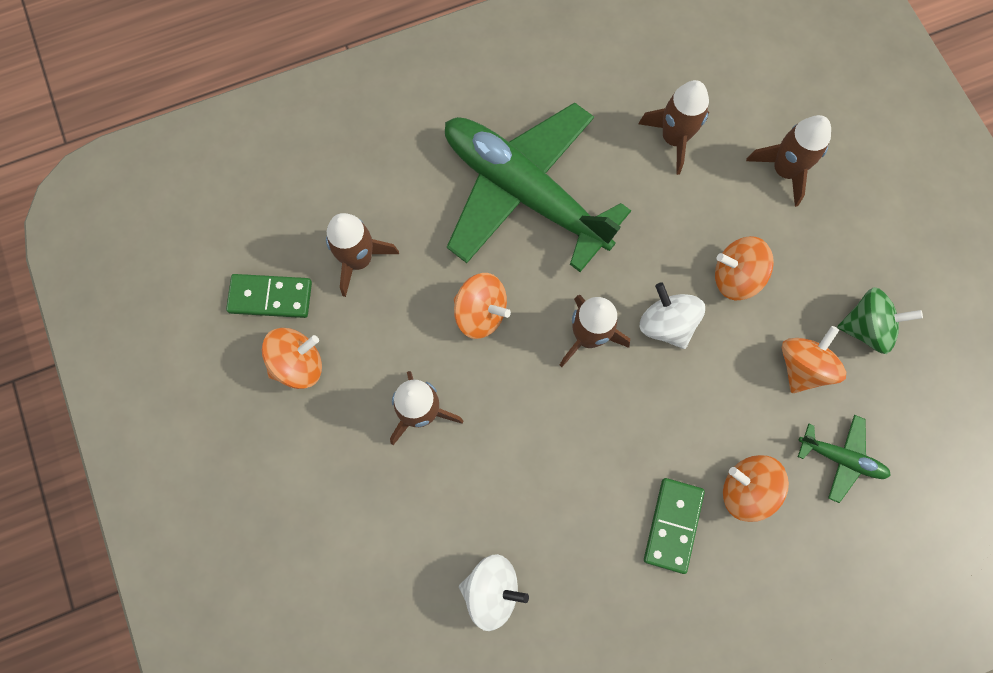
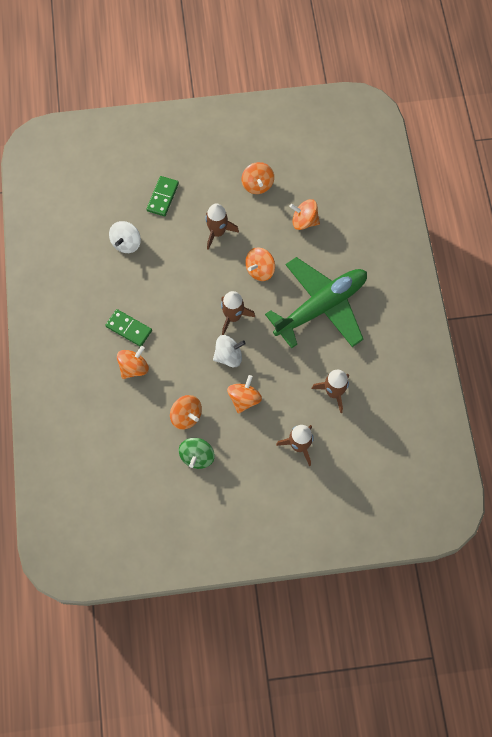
camera: 105 degrees right, 5 degrees down
green domino [226,274,312,318] -> green domino moved to [146,176,179,216]
brown rocket [326,213,399,297] -> orange spinning top [289,199,320,230]
green plane [798,415,891,503] -> none

